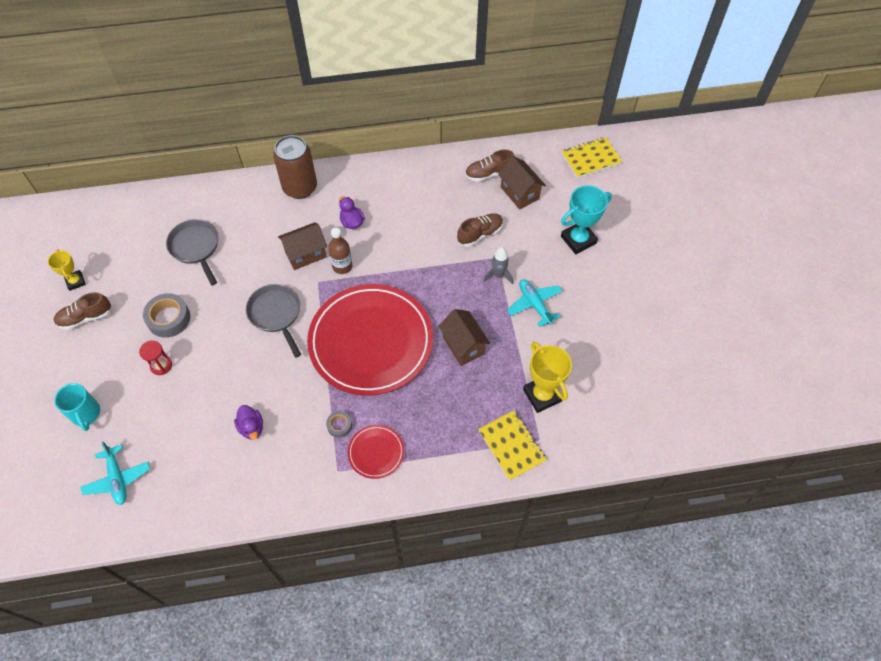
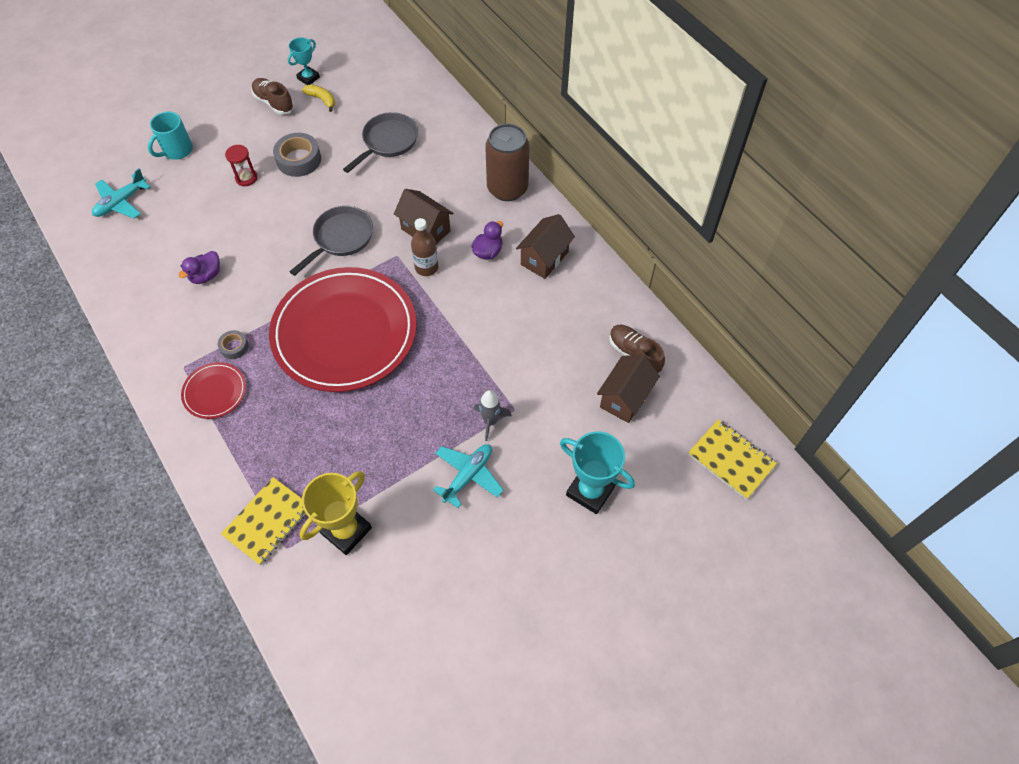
camera: 65 degrees right, 0 degrees up
yellow trophy [48,249,86,291] -> turquoise trophy [288,37,320,85]
brown house [438,309,490,366] -> brown house moved to [516,214,575,279]
brown shoe [457,213,503,247] -> none
none -> yellow banana [302,85,335,112]

